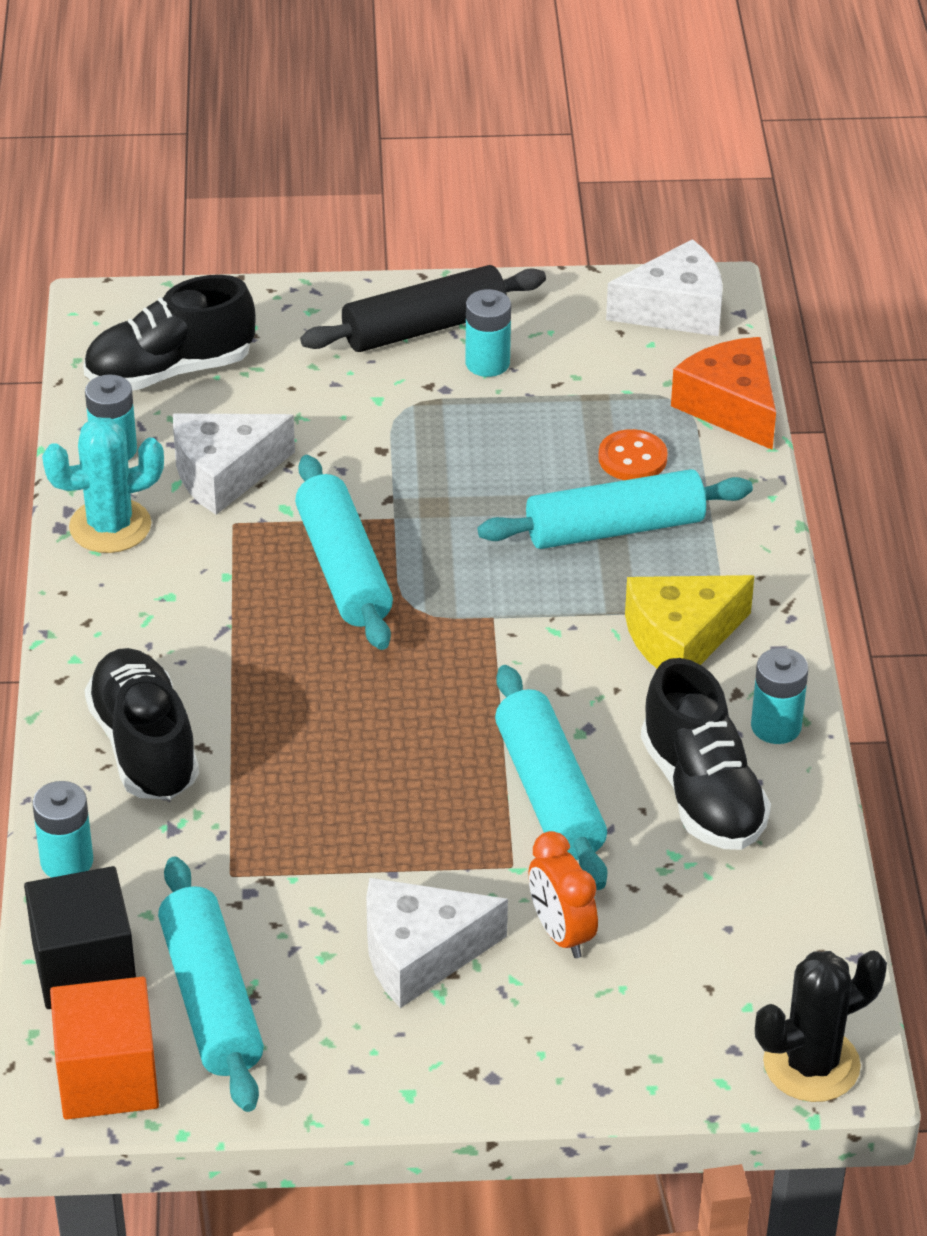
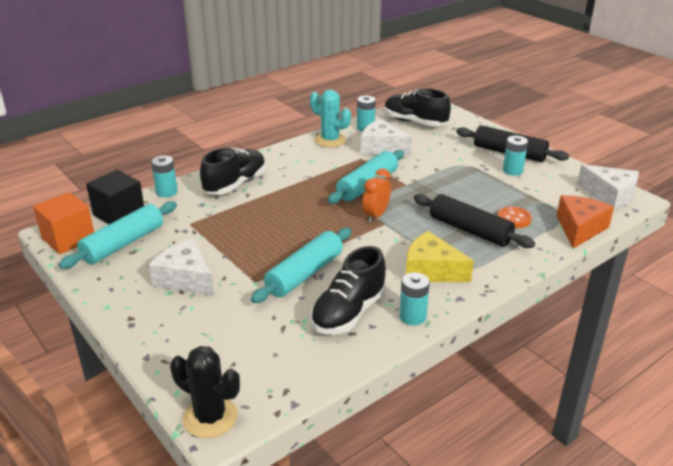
camera: 55 degrees right, 10 degrees down
turquoise rolling pin [478,469,753,549] -> black rolling pin [414,194,535,248]
orange clock [529,831,598,958] -> orange clock moved to [363,168,391,222]

